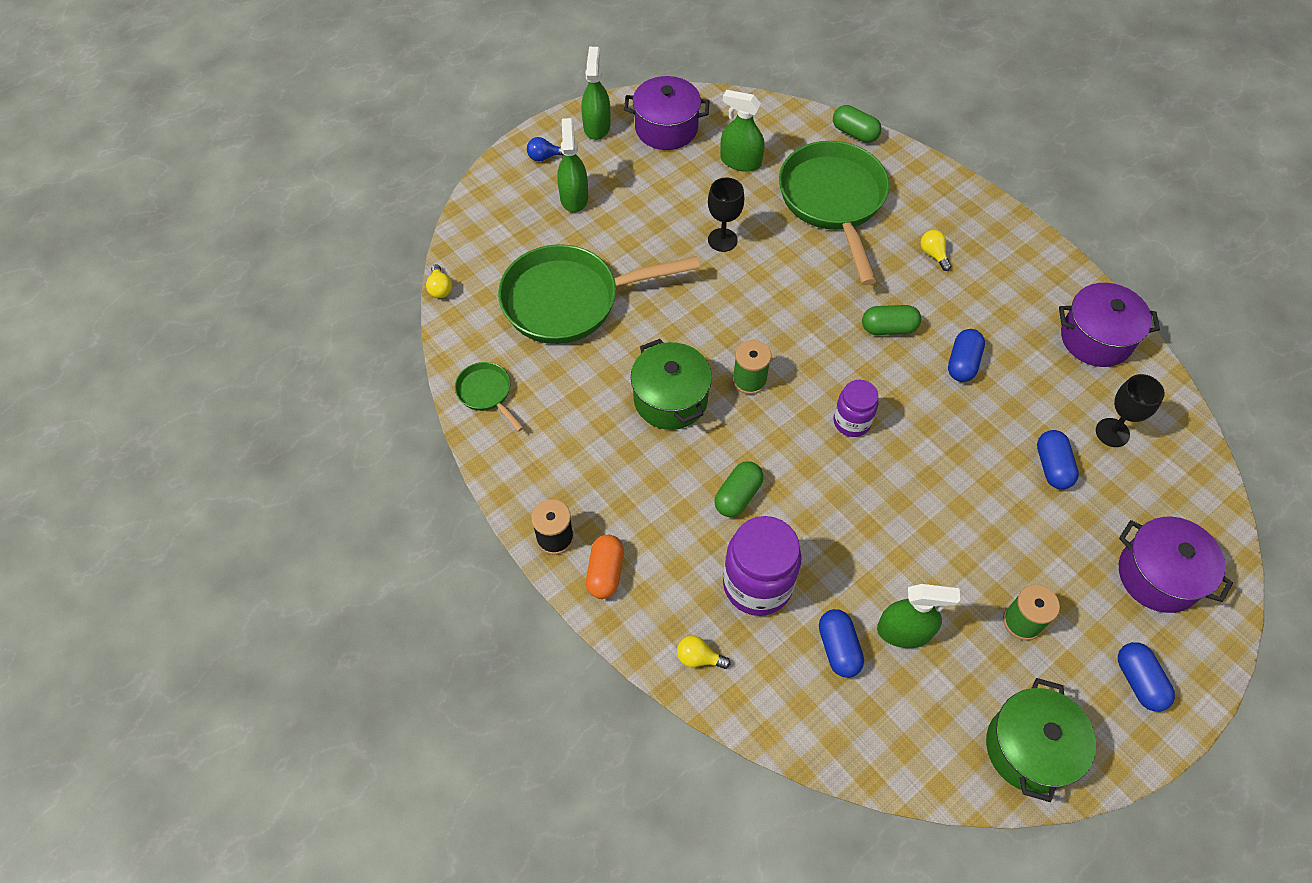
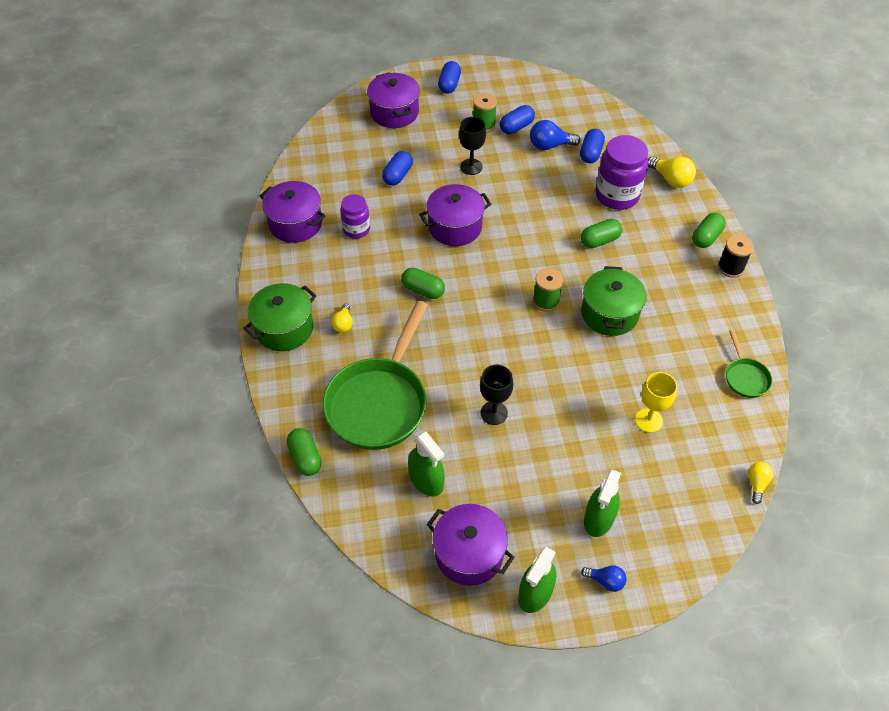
camera: 150 degrees left, 5 degrees down
green pan [498,244,700,344] -> yellow goblet [635,372,677,433]
orange capsule [586,535,624,599] -> green capsule [692,213,726,248]
yellow light bulb [677,636,730,669] -> yellow light bulb [648,157,696,188], size x1.60
purple jar [833,380,879,437] -> purple jar moved to [340,194,370,239]
green spray bottle [877,584,960,648] -> blue light bulb [530,120,581,150]
blue capsule [948,329,985,382] -> blue capsule moved to [500,105,535,134]
green pot [986,678,1096,802] -> green pot moved to [244,283,316,351]
black goblet [1096,374,1165,447] -> black goblet moved to [459,117,486,175]
none -> purple pot [419,184,491,246]

